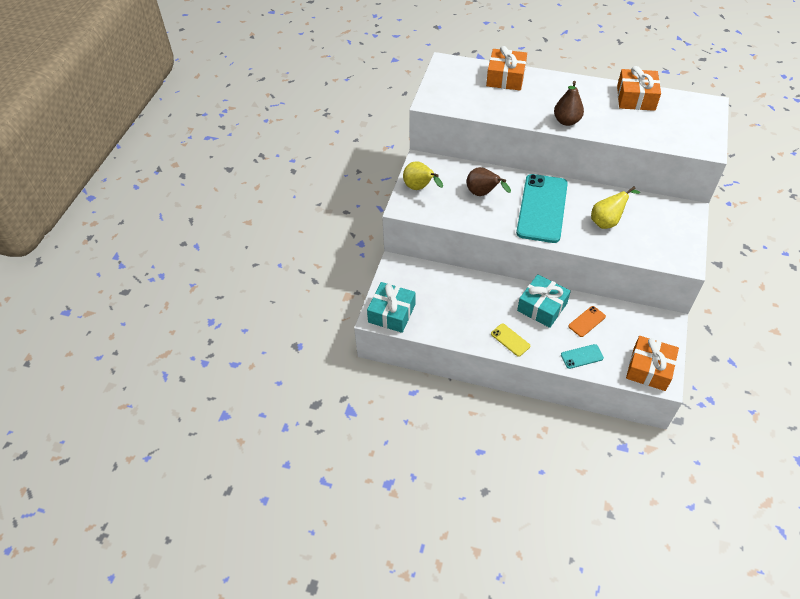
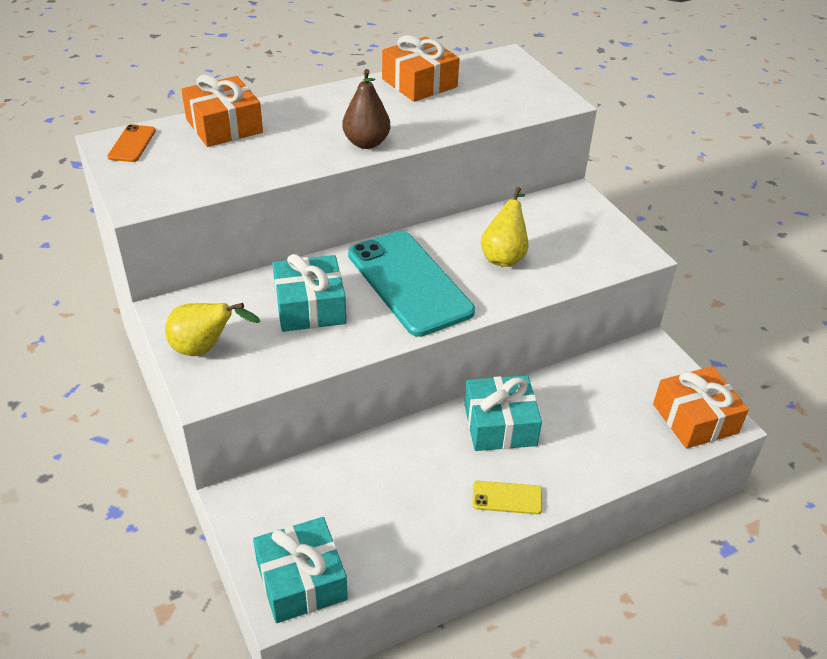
camera: 45 degrees left, 10 degrees down
brown pear [467,167,511,196] -> turquoise gift [272,254,346,332]
turquoise phone [561,344,604,369] -> none
orange phone [568,306,606,337] -> orange phone moved to [107,124,156,162]

